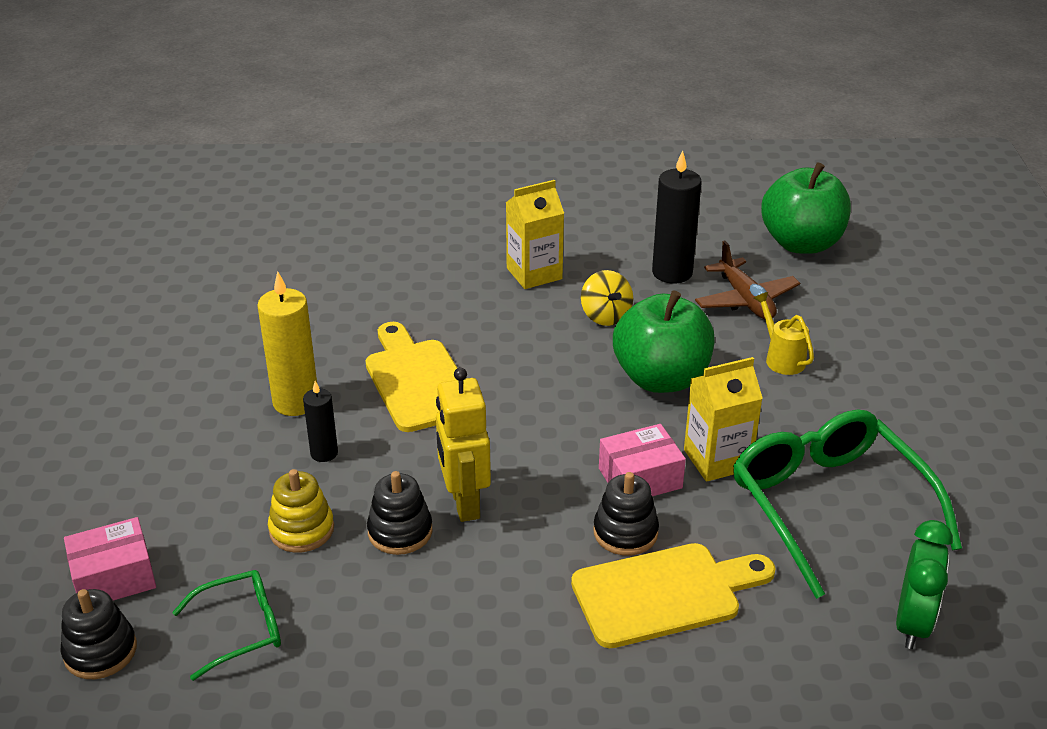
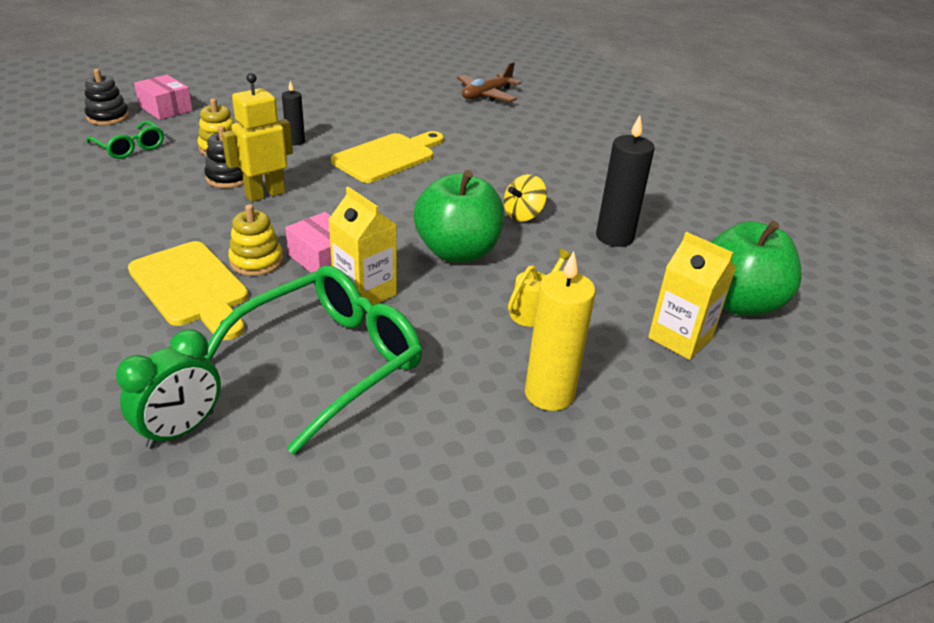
camera: 65 degrees right, 0 degrees up
yellow candle [257,272,317,416] -> yellow candle moved to [525,251,595,411]
yellow carton [506,180,564,289] -> yellow carton moved to [648,232,736,360]
black stacking toy [594,472,659,556] -> yellow stacking toy [228,204,283,276]
brown plane [695,240,800,319] -> brown plane moved to [457,62,521,102]
green clock [896,520,953,649] -> green clock turned 45 degrees counterclockwise [116,329,221,449]

